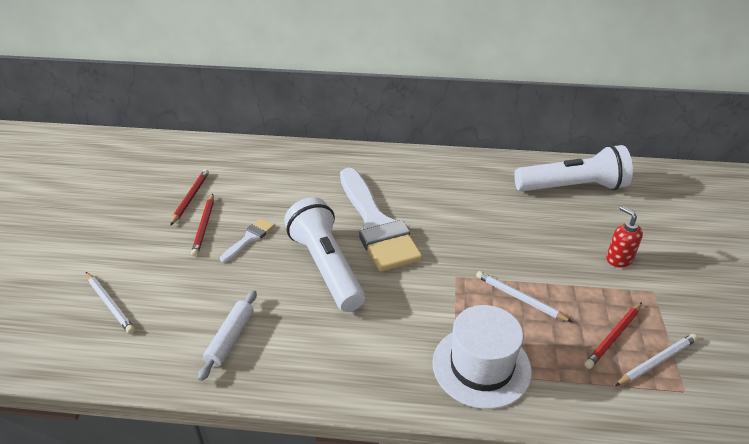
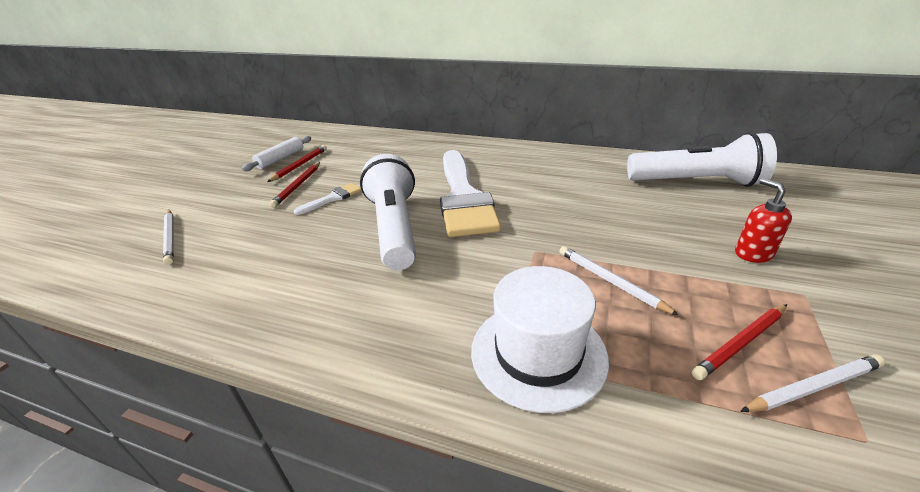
camera: 15 degrees right, 5 degrees down
white rolling pin [198,290,257,381] -> white rolling pin moved to [242,136,311,171]

